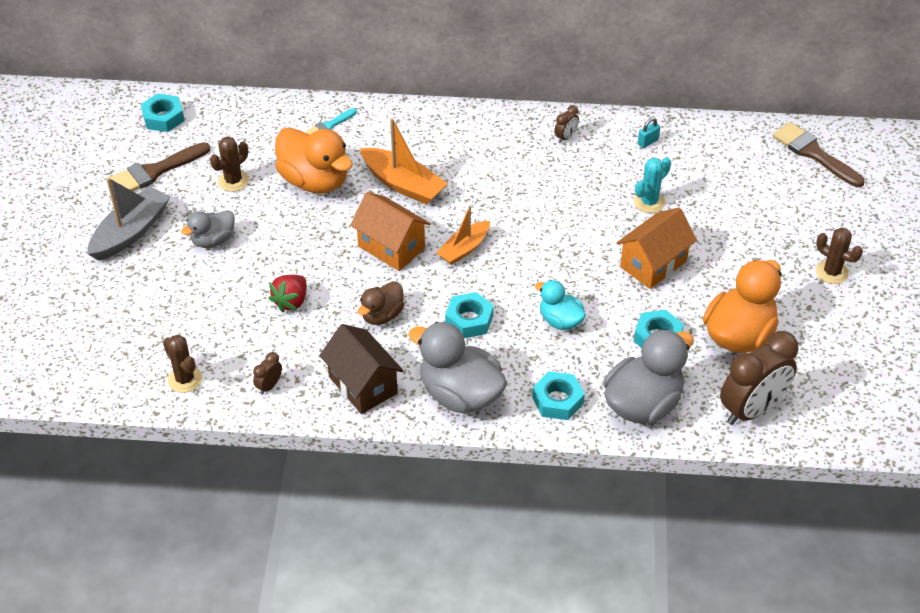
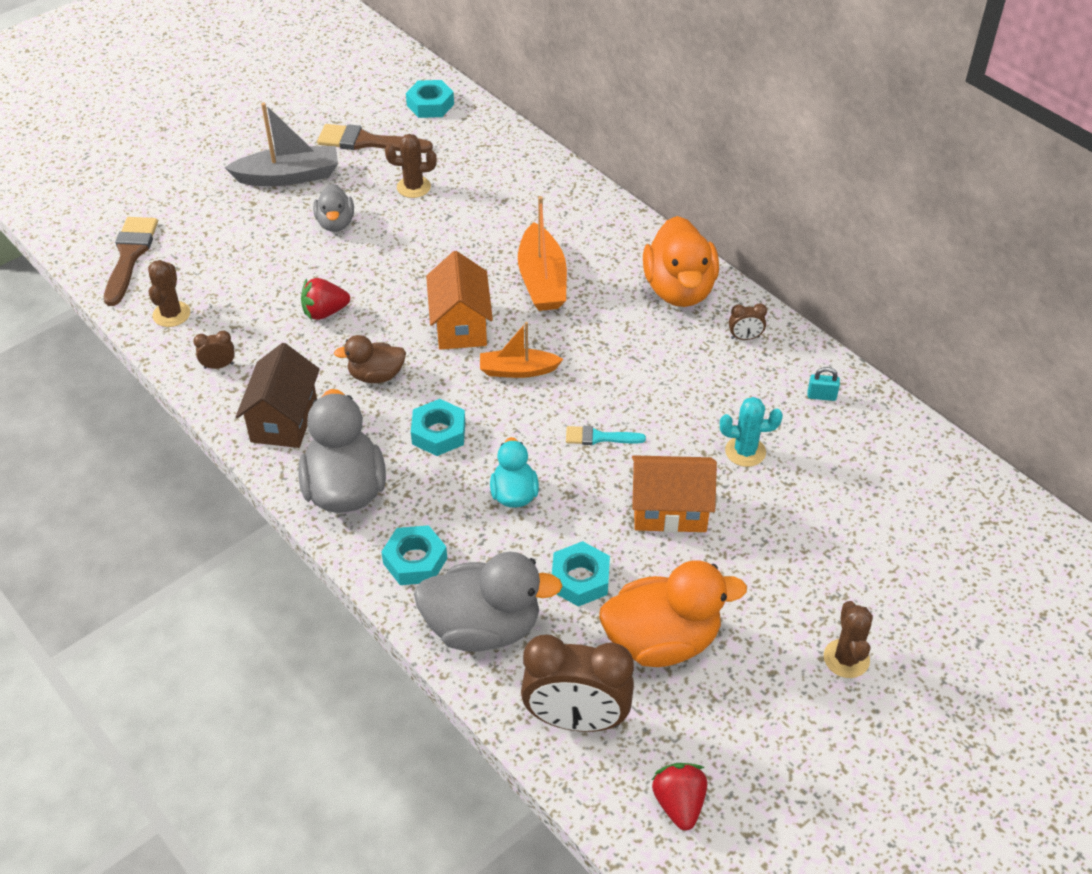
camera: 45 degrees right, 0 degrees up
grey duck [181,210,235,248] -> grey duck turned 105 degrees counterclockwise [313,184,354,232]
orange duck [275,127,353,193] -> orange duck moved to [643,216,719,307]
turquoise brush [306,108,357,135] -> turquoise brush moved to [566,426,646,445]
brown brush [773,122,865,187] -> brown brush moved to [104,217,158,306]
none -> red strawberry [652,763,707,830]

